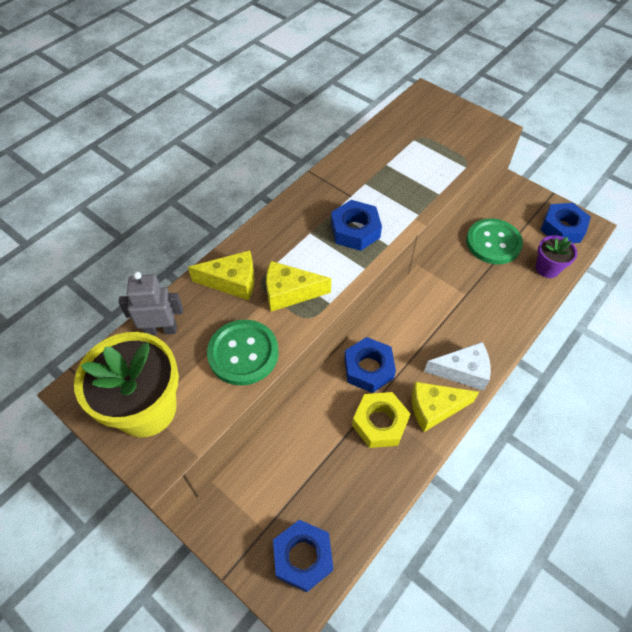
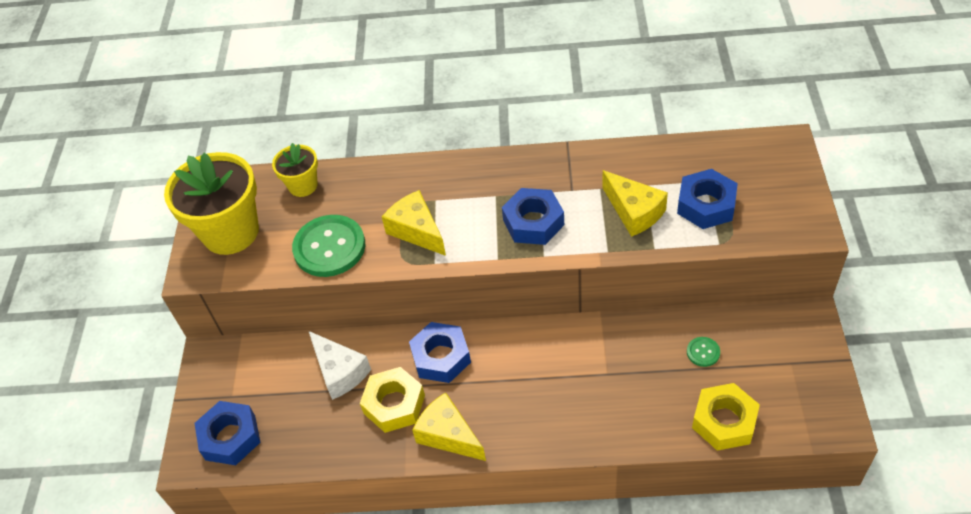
camera: 55 degrees right, 5 degrees down
grey robot [119,272,183,335] -> yellow flower pot [272,143,318,197]
yellow cheese [188,250,255,301] -> yellow cheese moved to [602,170,668,237]
white cheese [424,342,491,391] -> white cheese moved to [309,331,371,400]
green button [466,218,523,264] -> green button [687,337,720,367], size x0.44
purple flower pot [536,235,577,278] -> yellow nut [692,383,760,451]
blue nut [541,203,591,243] -> blue nut moved to [677,169,738,229]

